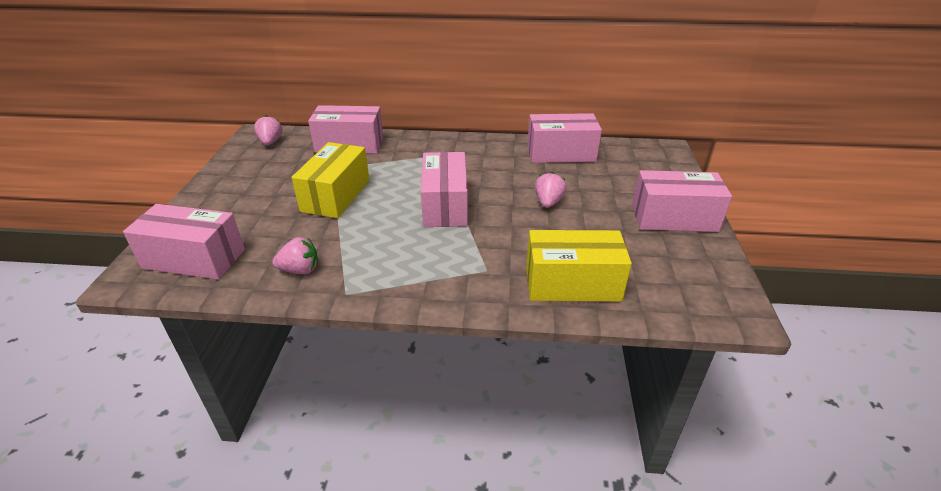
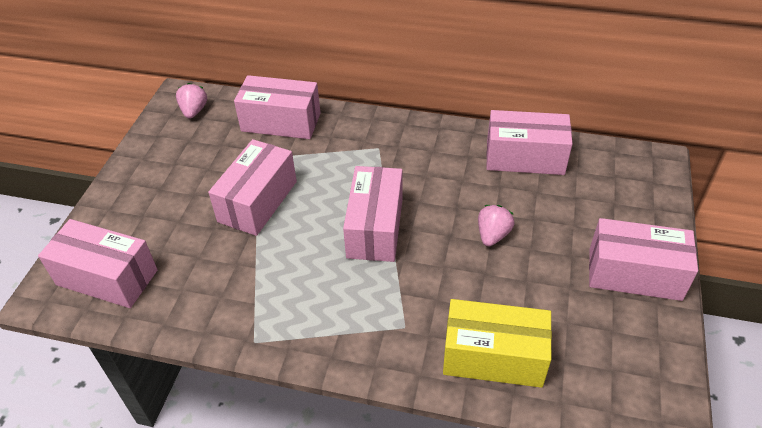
camera: 10 degrees right, 10 degrees up
pink strawberry [272,237,318,274] -> none
yellow box [291,142,369,218] -> pink box [208,139,297,236]

